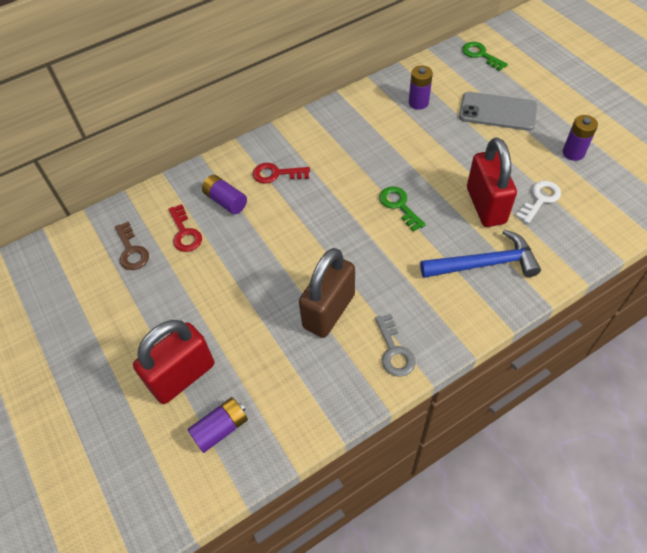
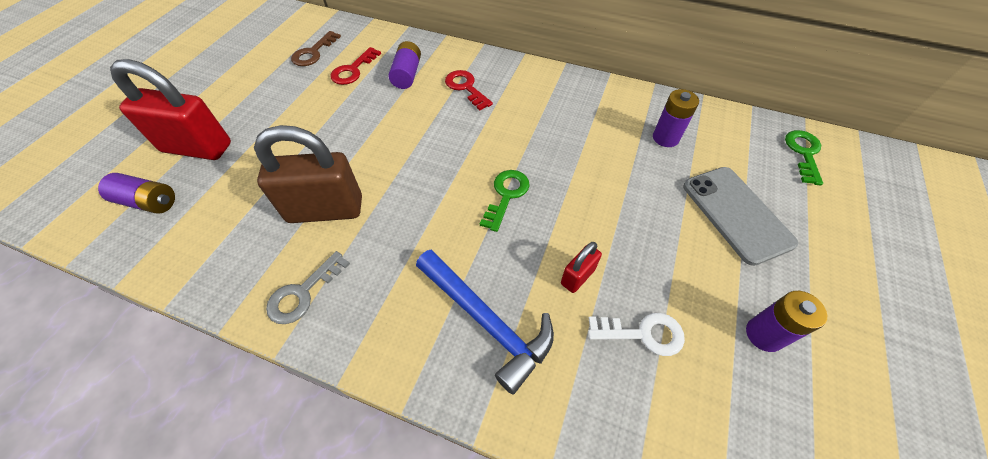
camera: 50 degrees right, 0 degrees up
red padlock [467,138,517,227] -> red padlock [561,242,602,293], size x0.48

